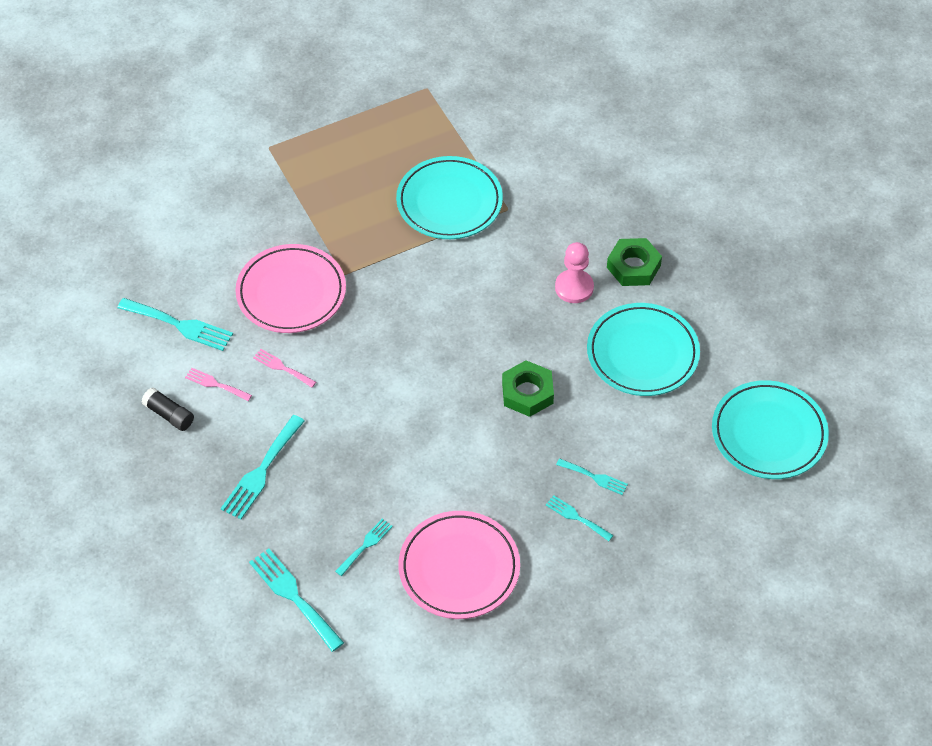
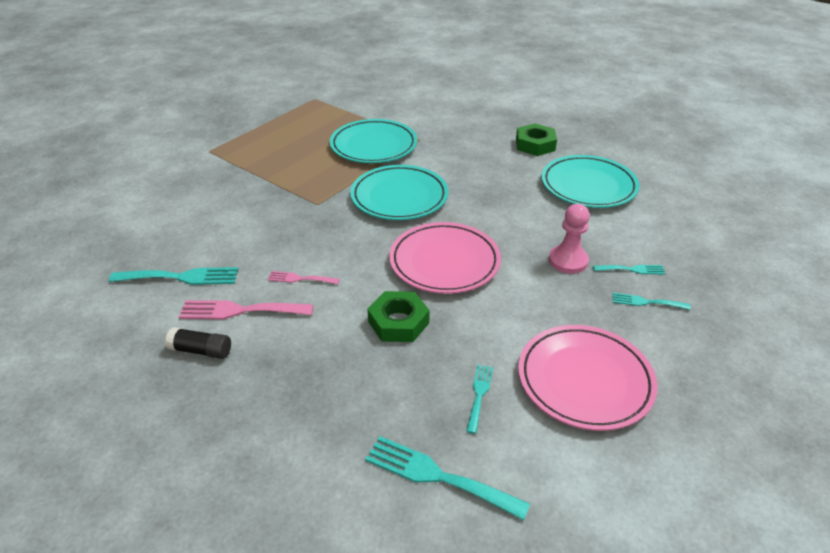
camera: 25 degrees left, 15 degrees down
pink fork [185,368,252,401] -> pink fork [179,300,313,319], size x1.73
turquoise fork [221,415,305,519] -> none
pink plate [235,244,346,333] -> pink plate moved to [389,222,501,294]
green nut [502,360,554,417] -> green nut moved to [367,291,430,342]
pink pawn [555,242,594,303] -> pink pawn moved to [549,204,590,274]
turquoise plate [712,380,829,479] -> turquoise plate moved to [350,165,449,220]

